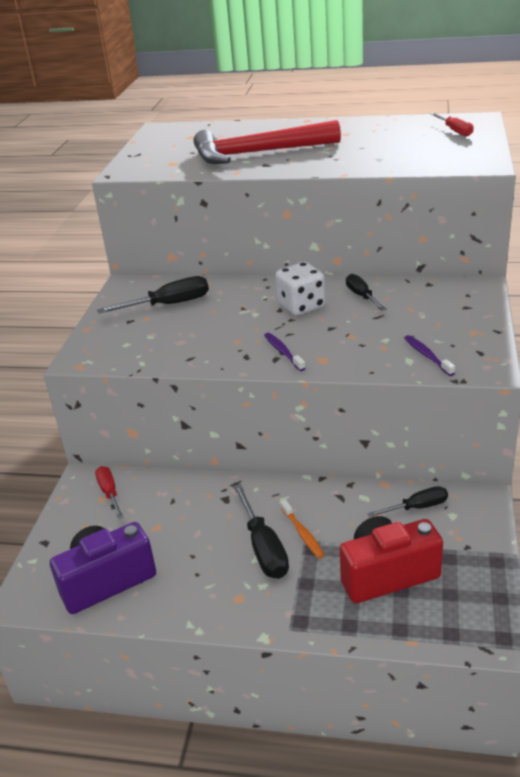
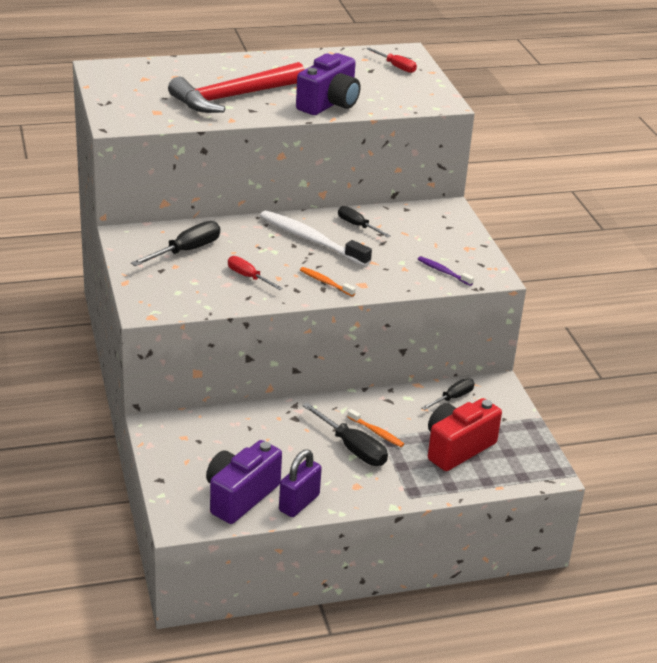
camera: 30 degrees left, 0 degrees up
red screwdriver [95,466,123,519] -> red screwdriver moved to [228,256,283,290]
purple toothbrush [264,333,306,371] -> orange toothbrush [300,267,356,297]
white dice [275,262,326,315] -> white toothbrush [260,210,372,267]
none -> purple padlock [279,449,322,517]
none -> purple camera [296,53,360,115]

